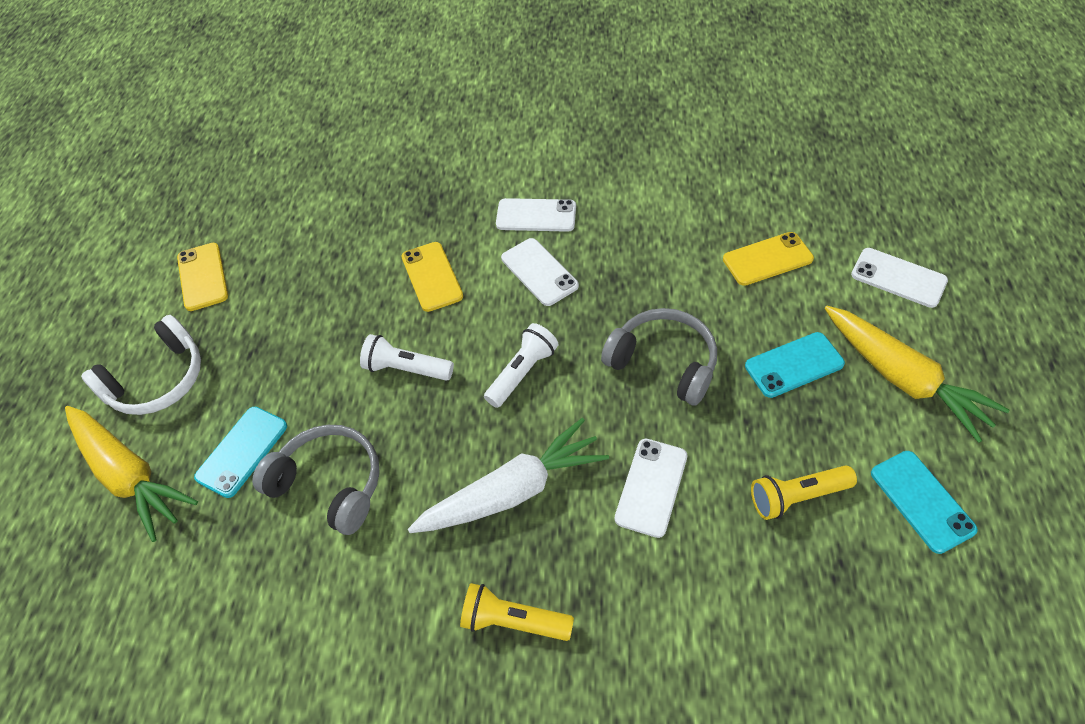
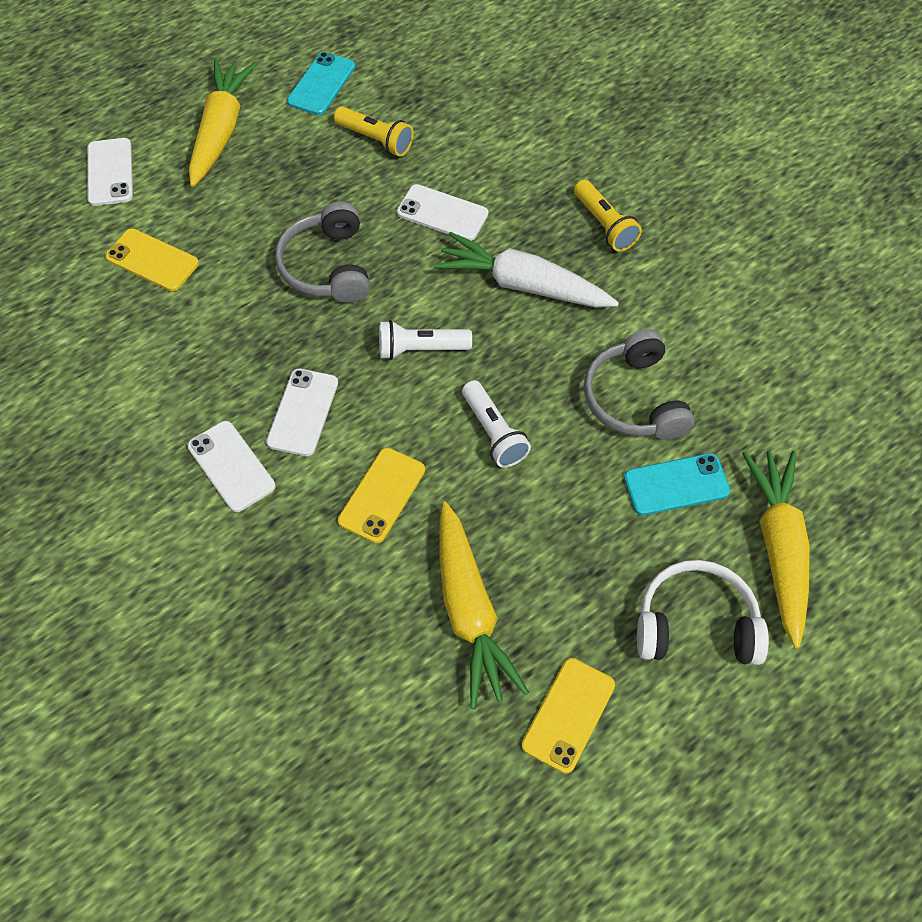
camera: 135 degrees left, 5 degrees up
white phone [614,439,688,538] -> white phone turned 45 degrees clockwise [397,184,488,241]
turquoise phone [745,332,845,398] -> none
none -> yellow carrot [439,502,529,709]

